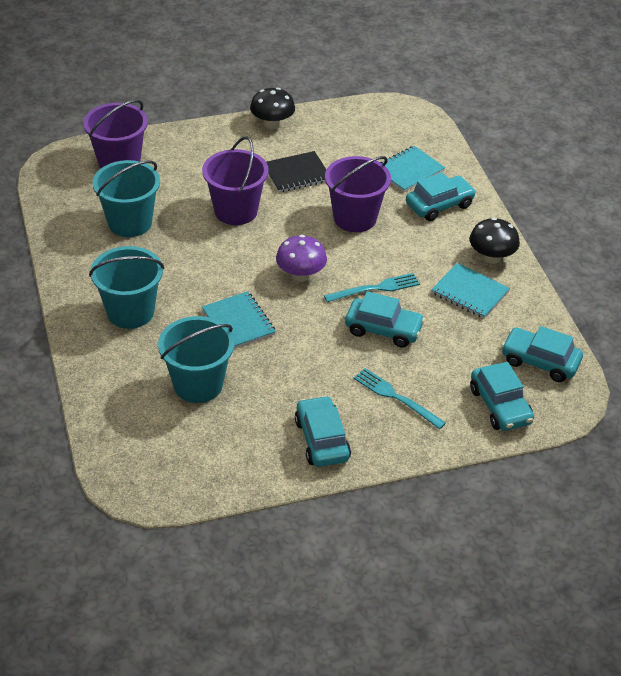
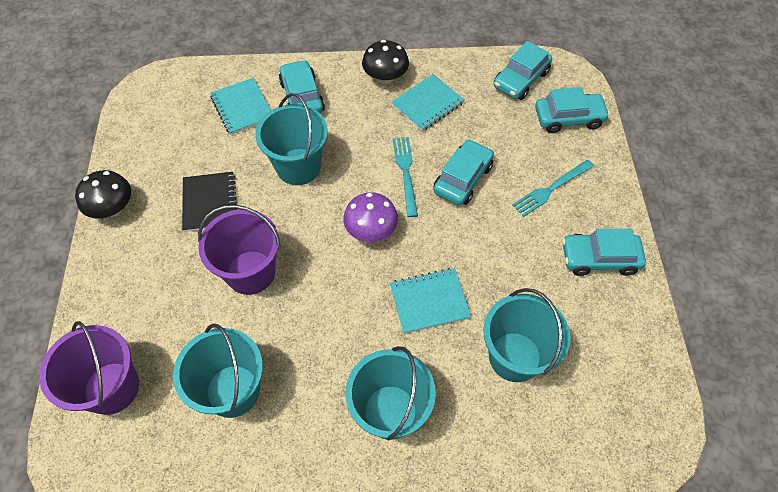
camera: 75 degrees left, 15 degrees up
purple bucket [325,156,391,232] -> turquoise bucket [255,93,328,185]

